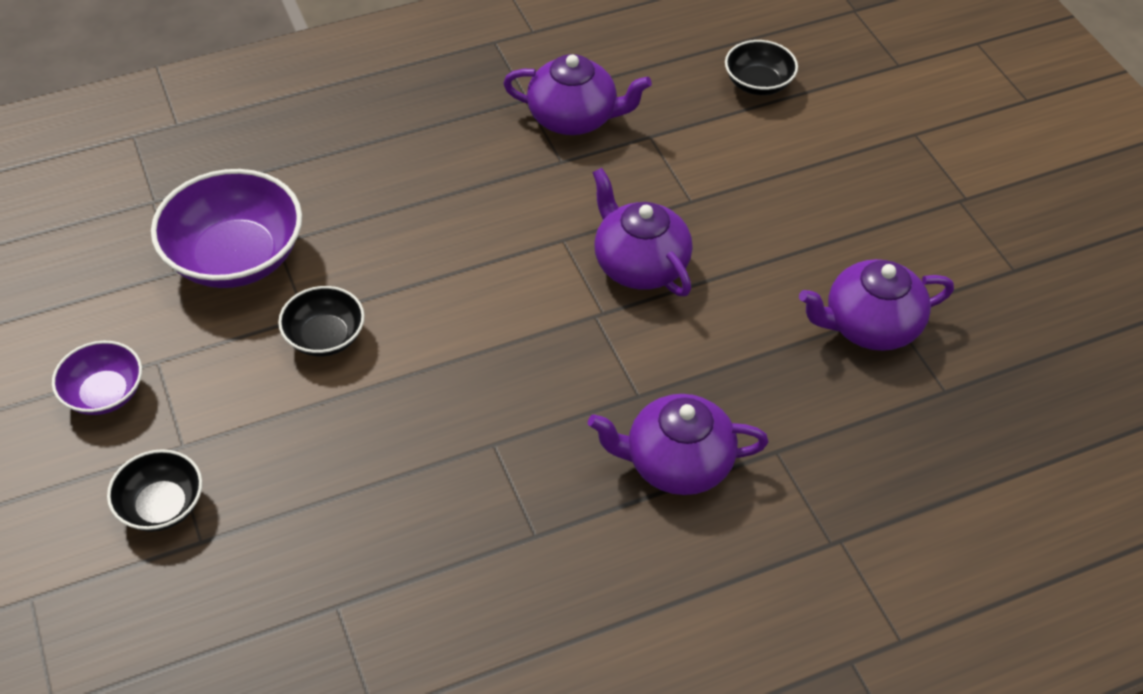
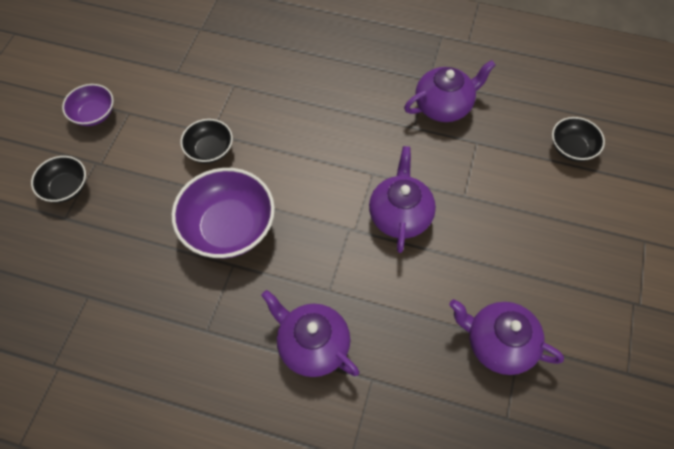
camera: 40 degrees right, 10 degrees up
purple bowl [151,169,302,288] -> purple bowl moved to [172,168,275,258]
purple teapot [503,54,652,135] -> purple teapot turned 75 degrees counterclockwise [404,60,496,122]

